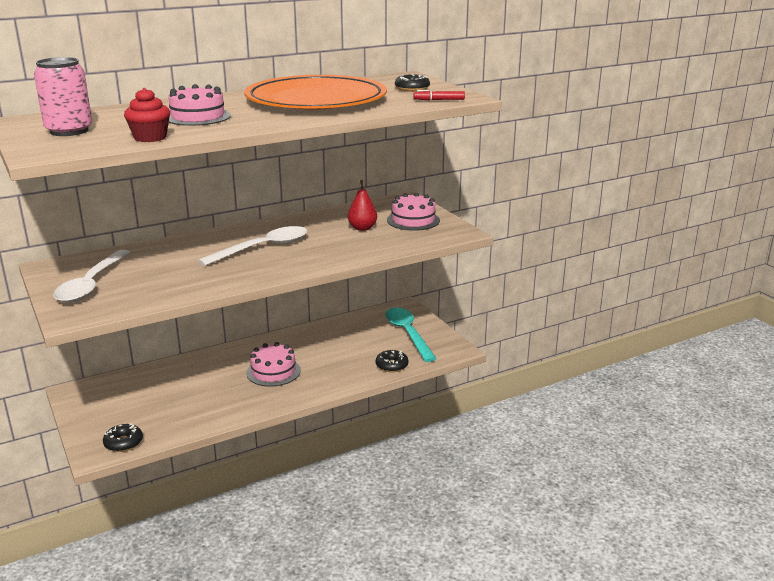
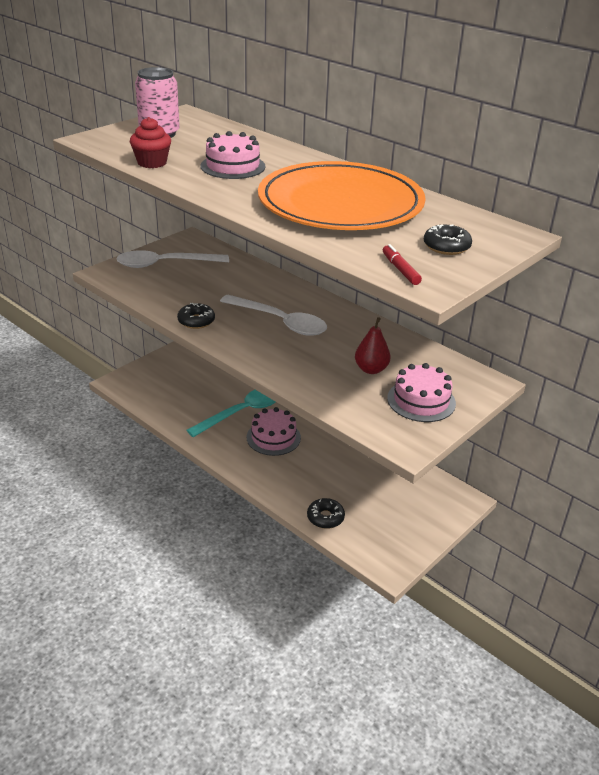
camera: 70 degrees right, 10 degrees up
black donut [103,423,143,452] -> black donut moved to [177,303,215,329]
turquoise spoon [385,308,437,362] -> turquoise spoon moved to [187,390,275,437]

